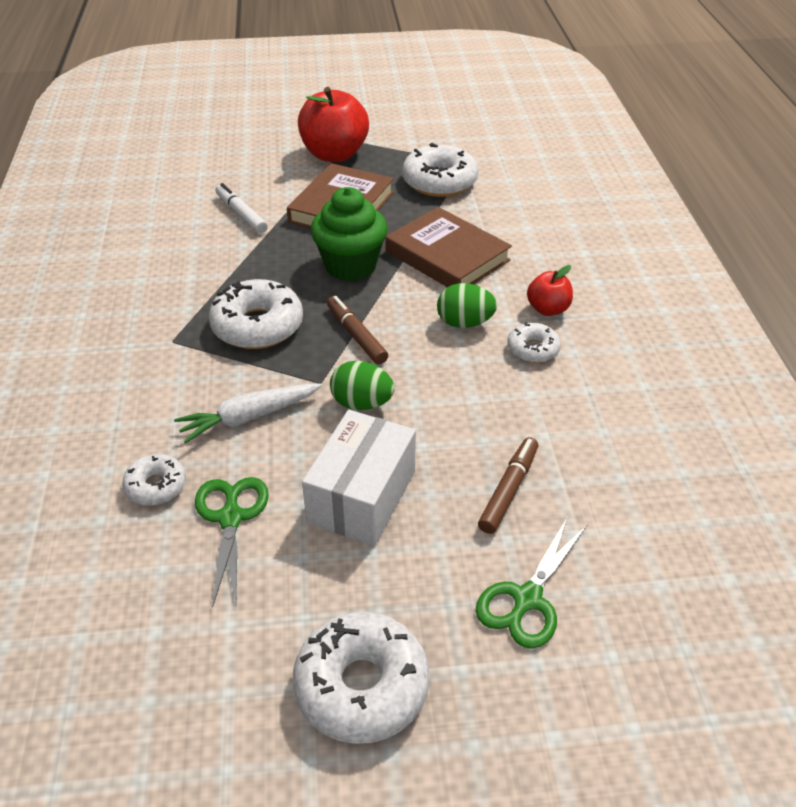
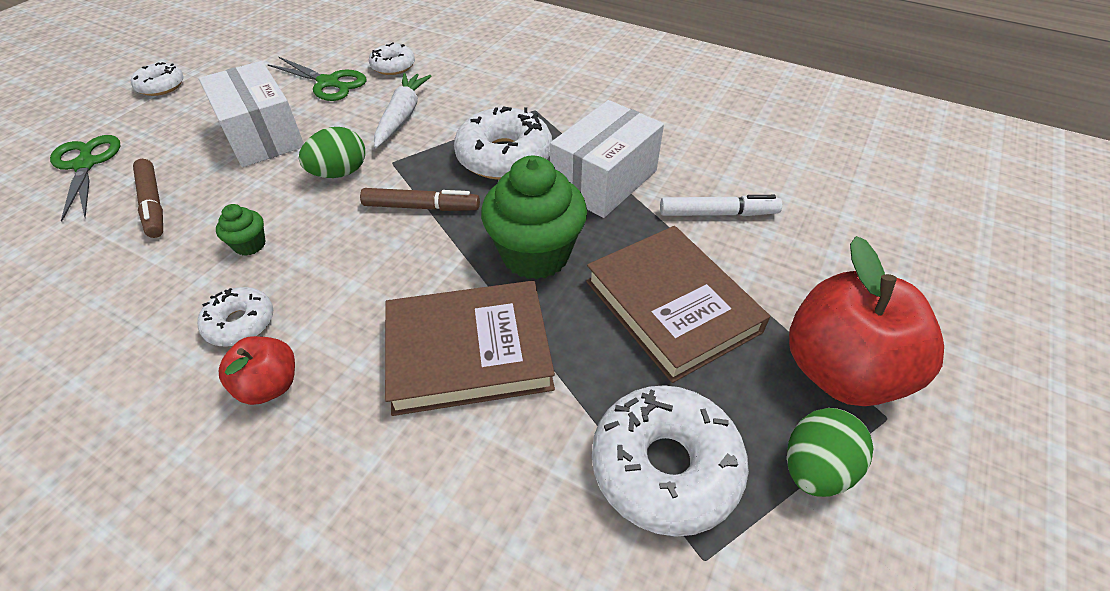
camera: 125 degrees right, 5 degrees up
white donut [293,612,430,744] -> white donut [131,62,184,96], size x0.55
green egg [437,283,497,328] -> green egg moved to [787,408,874,497]
none -> green cupcake [216,204,266,256]
none -> white box [550,100,664,218]

